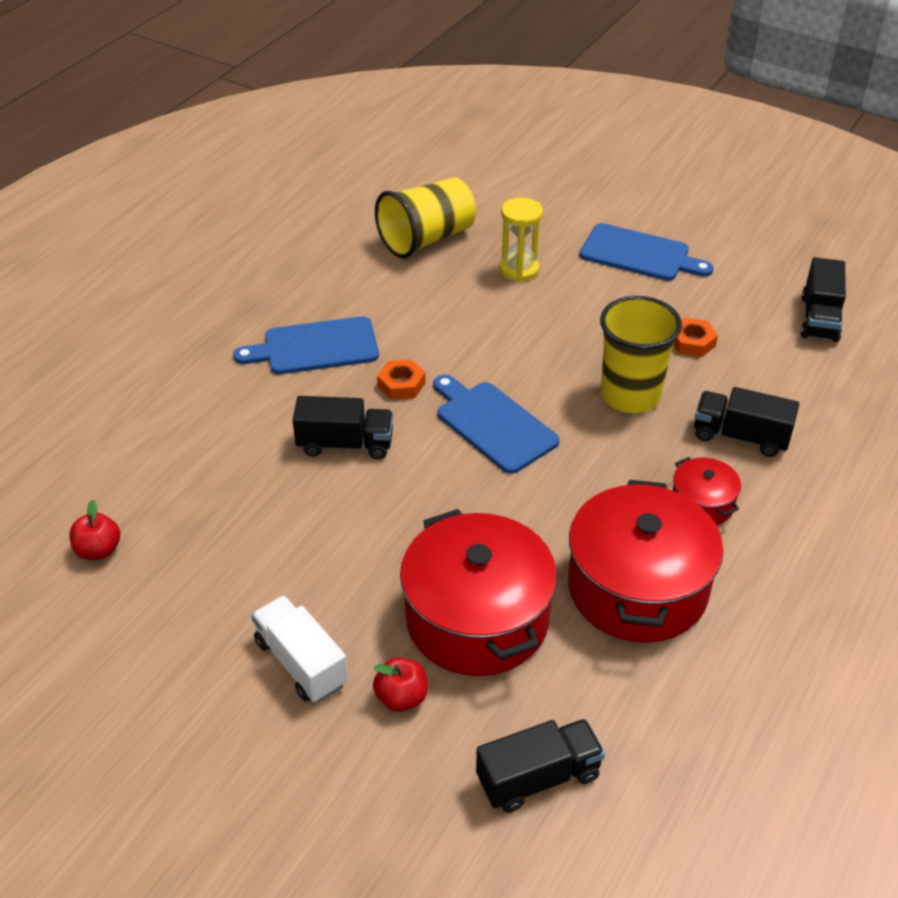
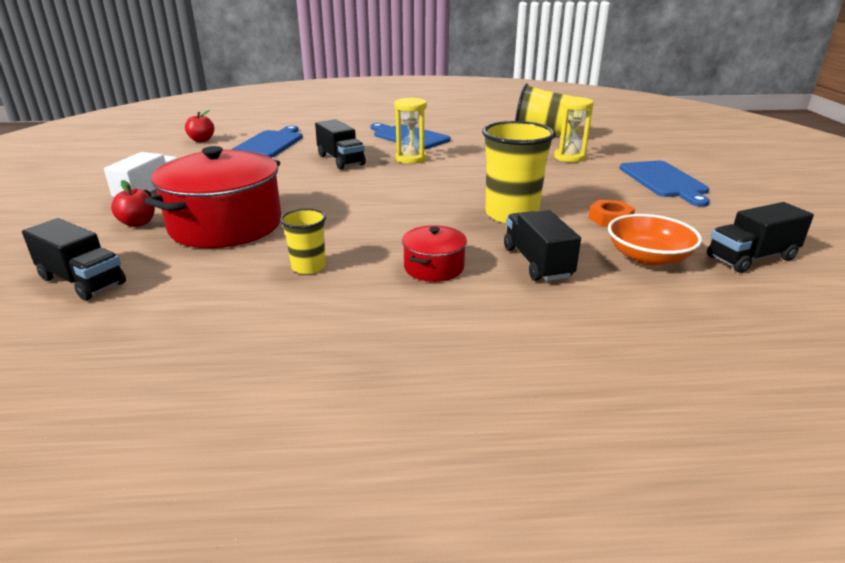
camera: 55 degrees right, 15 degrees down
orange nut [377,359,426,400] -> yellow hourglass [394,97,427,164]
blue cutting board [433,375,560,474] -> blue cutting board moved to [231,126,303,158]
red pot [568,480,723,643] -> yellow cup [280,208,326,274]
none -> orange bowl [608,214,702,266]

